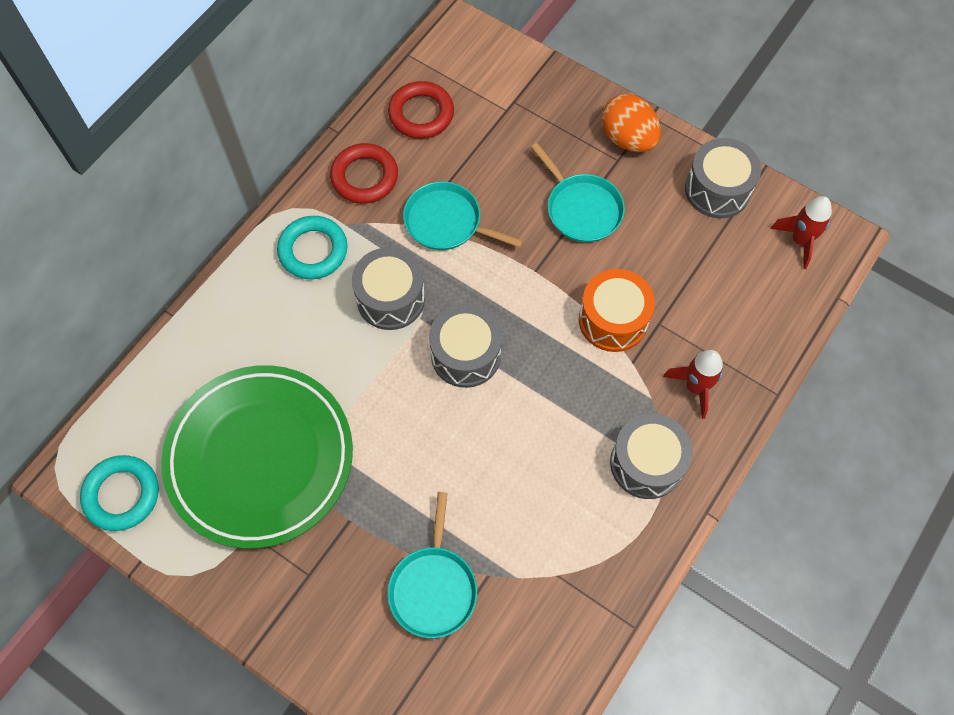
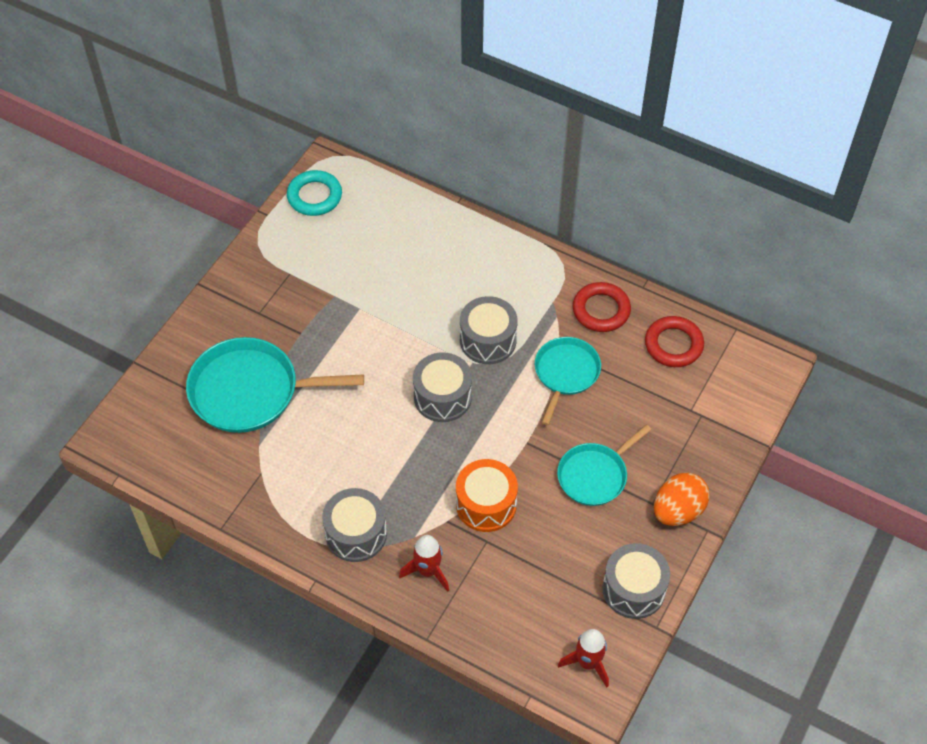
camera: 85 degrees right, 10 degrees down
green plate [161,365,353,549] -> none
turquoise ring [277,216,348,279] -> none
turquoise pan [388,492,477,638] -> turquoise pan [186,337,364,433], size x1.62

